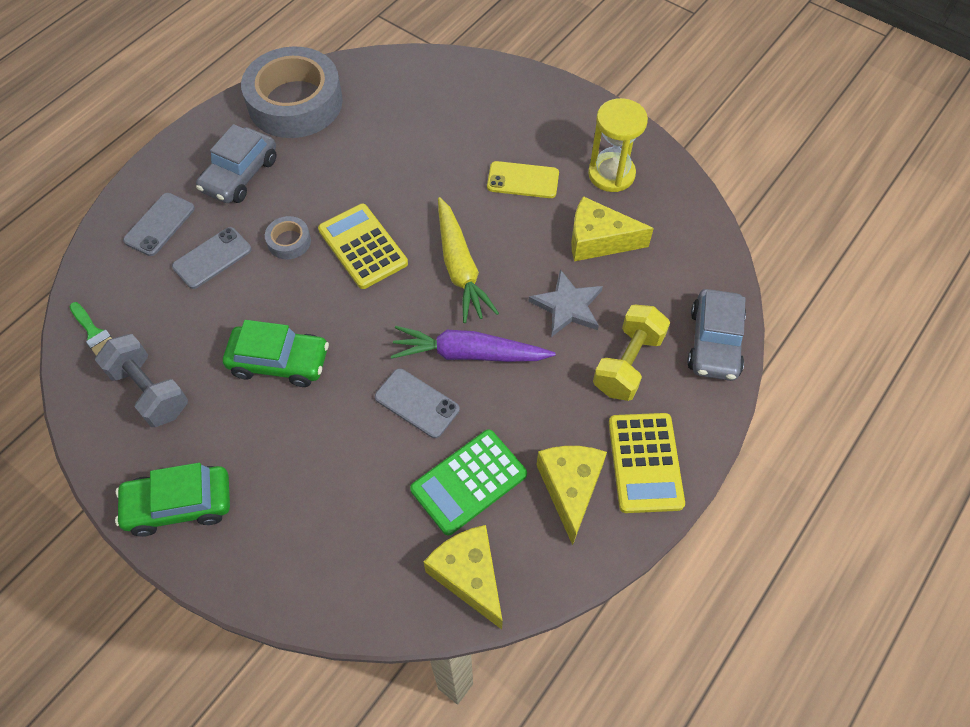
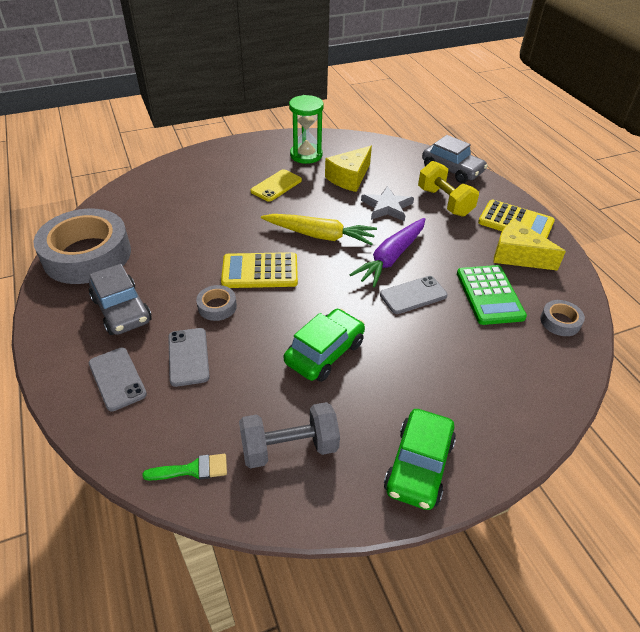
camera: 60 degrees left, 15 degrees down
yellow cheese [424,525,503,629] -> grey tape [540,300,585,336]
yellow hourglass [588,98,648,192] -> green hourglass [289,95,324,164]

